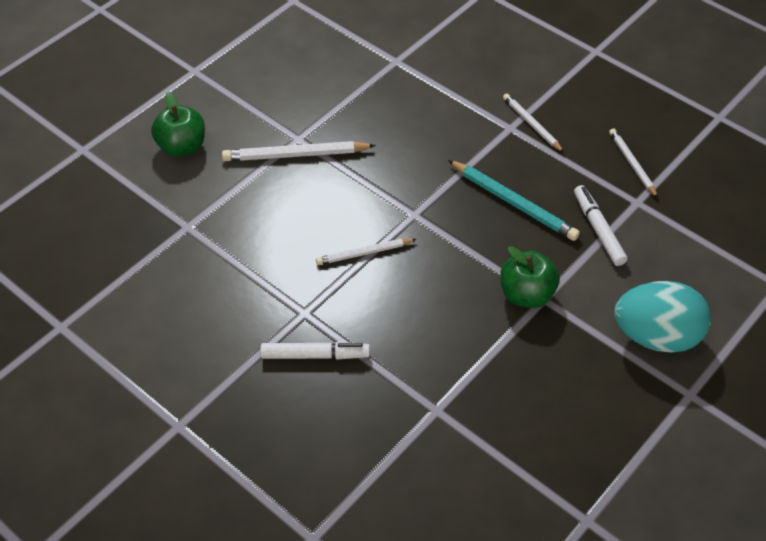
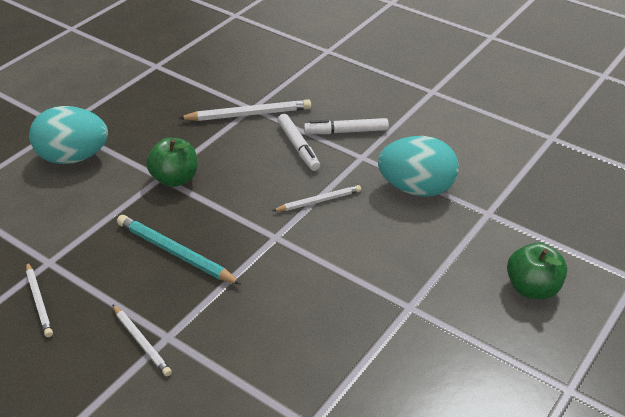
camera: 175 degrees right, 10 degrees down
white pencil [222,141,376,161] -> white pencil moved to [178,99,311,121]
white marker [574,185,628,266] -> white marker moved to [278,114,320,171]
none -> turquoise egg [378,136,459,197]

